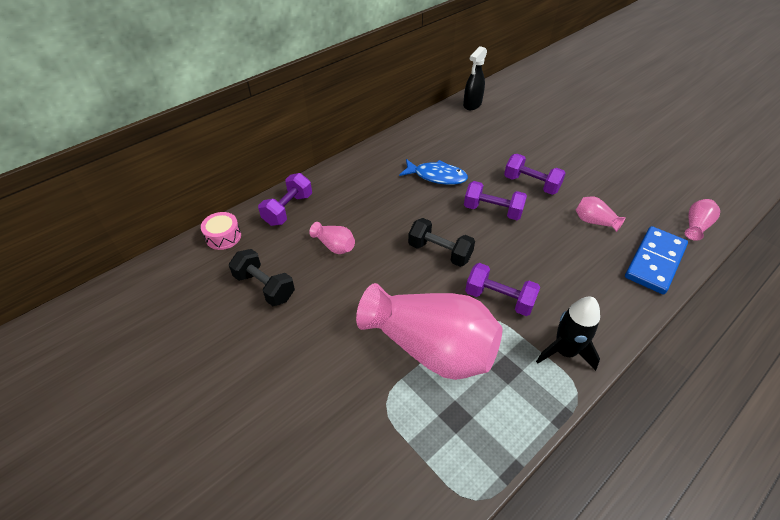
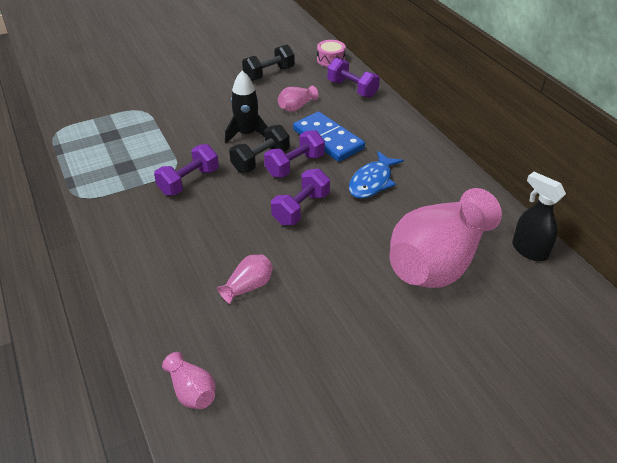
camera: 105 degrees right, 5 degrees down
pink vase [356,283,503,380] -> pink vase moved to [390,188,502,288]
purple dumbbell [504,154,566,195] -> purple dumbbell moved to [264,130,325,178]
black rocket [536,297,600,371] -> black rocket moved to [225,71,268,144]
blue domino [625,226,688,294] -> blue domino moved to [293,112,365,162]

